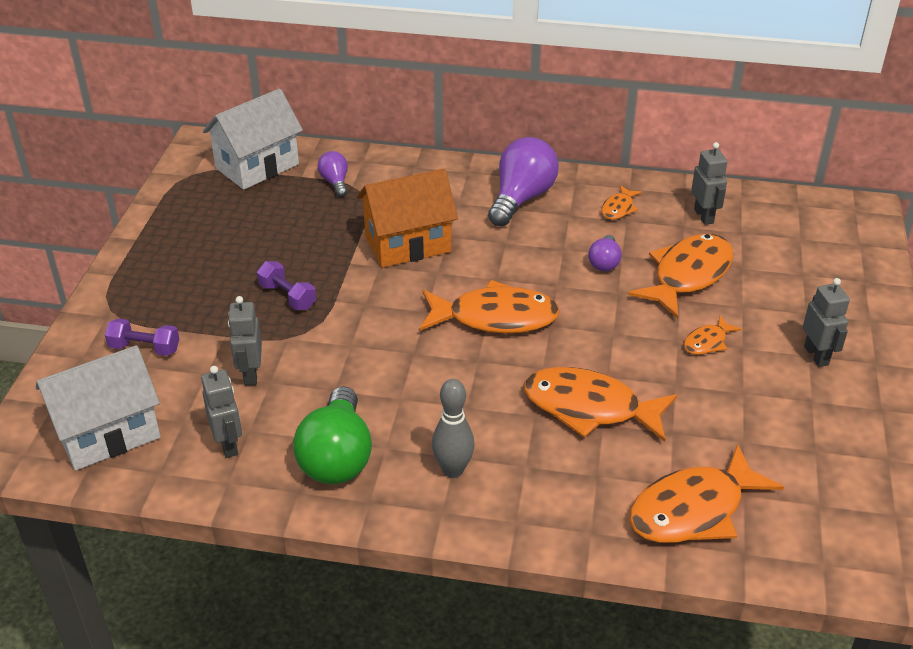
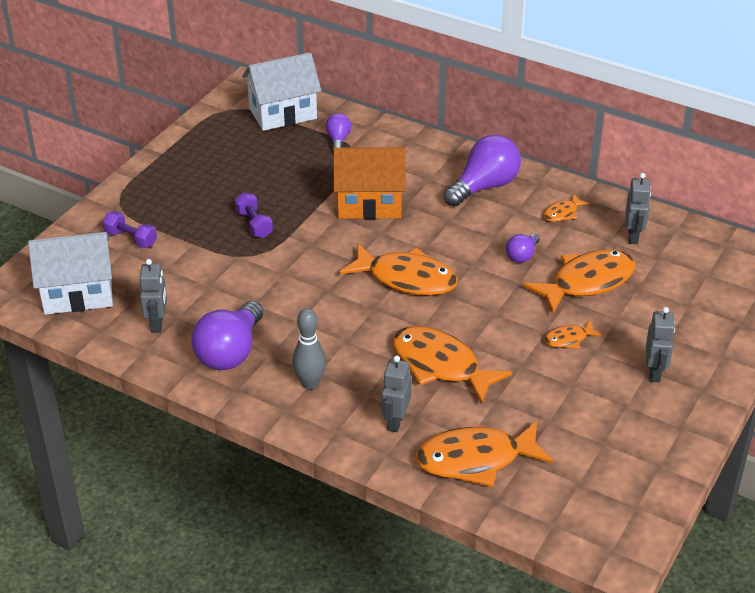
camera: 20 degrees right, 0 degrees up
grey robot [228,296,262,386] -> grey robot moved to [381,356,411,432]
green light bulb [293,386,372,484] -> purple light bulb [191,301,263,370]

